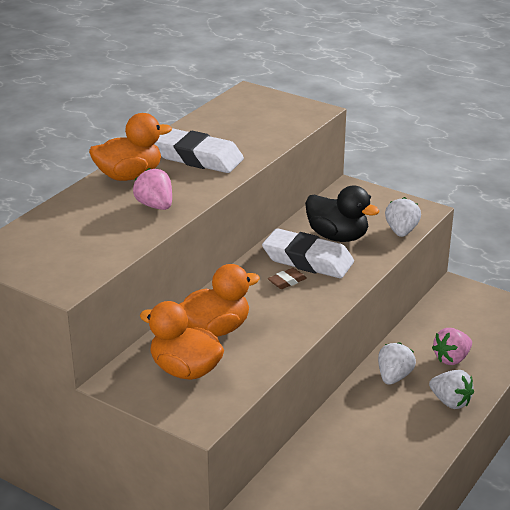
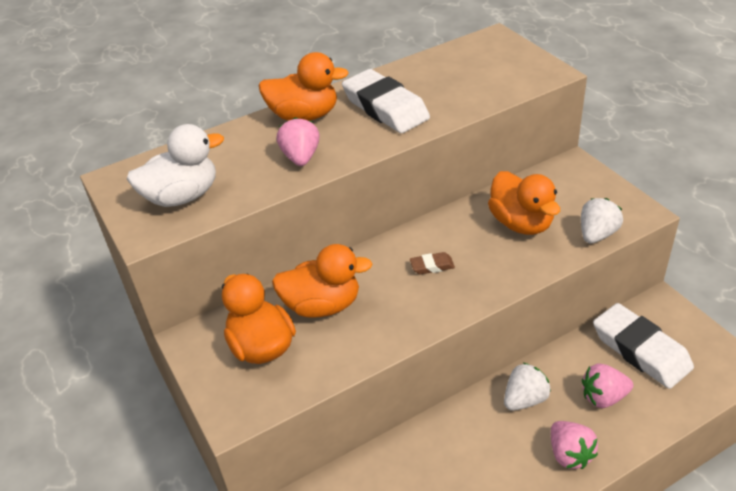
camera: 30 degrees right, 10 degrees up
white eraser [262,228,354,278] -> white eraser moved to [593,303,694,389]
black duck [305,185,379,242] -> orange duck [488,171,560,235]
white strawberry [429,370,474,409] -> pink strawberry [551,421,598,469]
none -> white duck [127,124,224,207]

